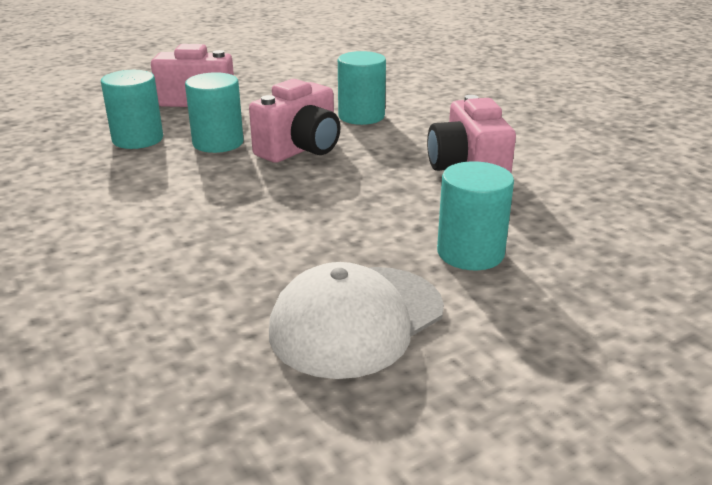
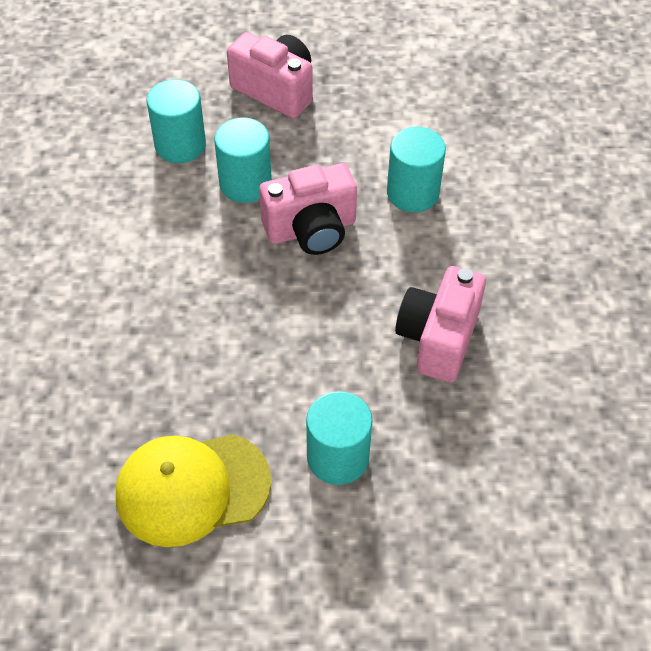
camera: 30 degrees right, 25 degrees up
white cap [269,262,444,379] -> yellow cap [116,434,271,547]

